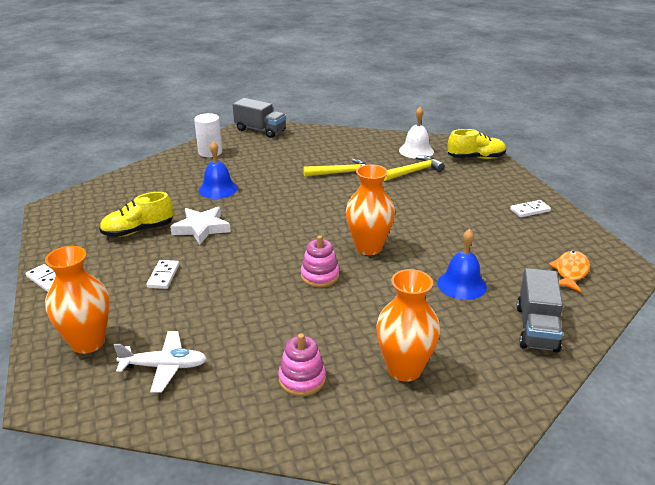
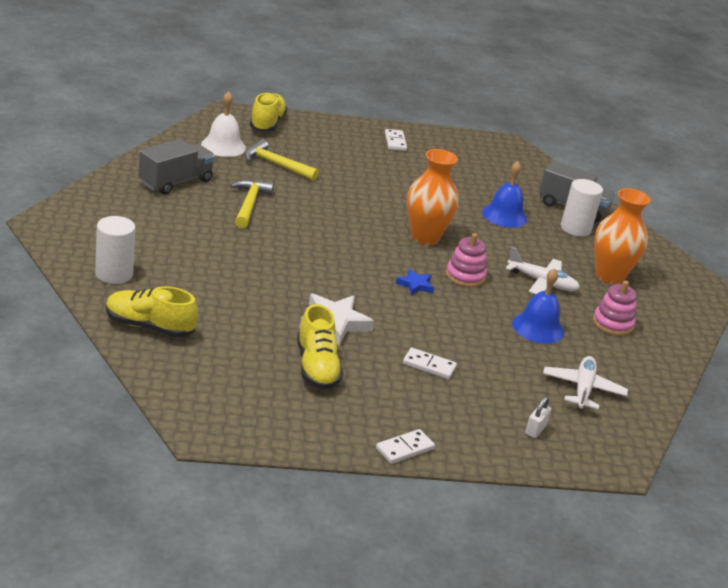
camera: 80 degrees left, 0 degrees up
orange vase [45,246,110,354] -> white padlock [525,396,551,438]
blue bell [199,141,238,199] -> blue bell moved to [512,268,564,344]
grey truck [233,98,286,138] -> grey truck moved to [138,139,215,195]
yellow hammer [384,156,445,181] -> yellow hammer turned 45 degrees counterclockwise [244,139,319,181]
orange fish [548,251,590,292] -> none
none -> yellow shoe [106,286,198,337]
none -> blue star [396,269,434,295]
none -> white plane [506,247,580,294]
none -> white cylinder [561,179,603,237]

